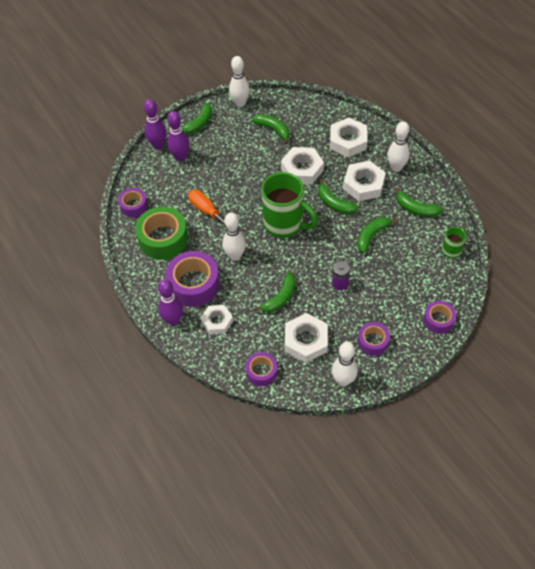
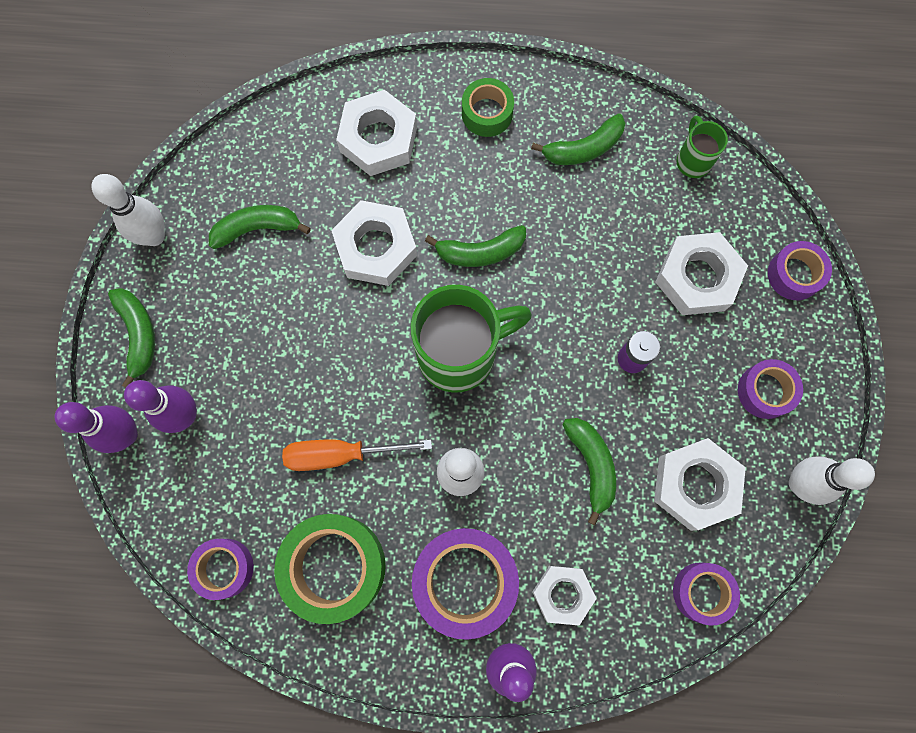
camera: 55 degrees left, 20 degrees up
white nut [343,161,386,201] -> white nut moved to [656,232,748,315]
green banana [357,217,397,253] -> none
white bowling pin [387,121,410,172] -> green tape [462,78,514,137]

